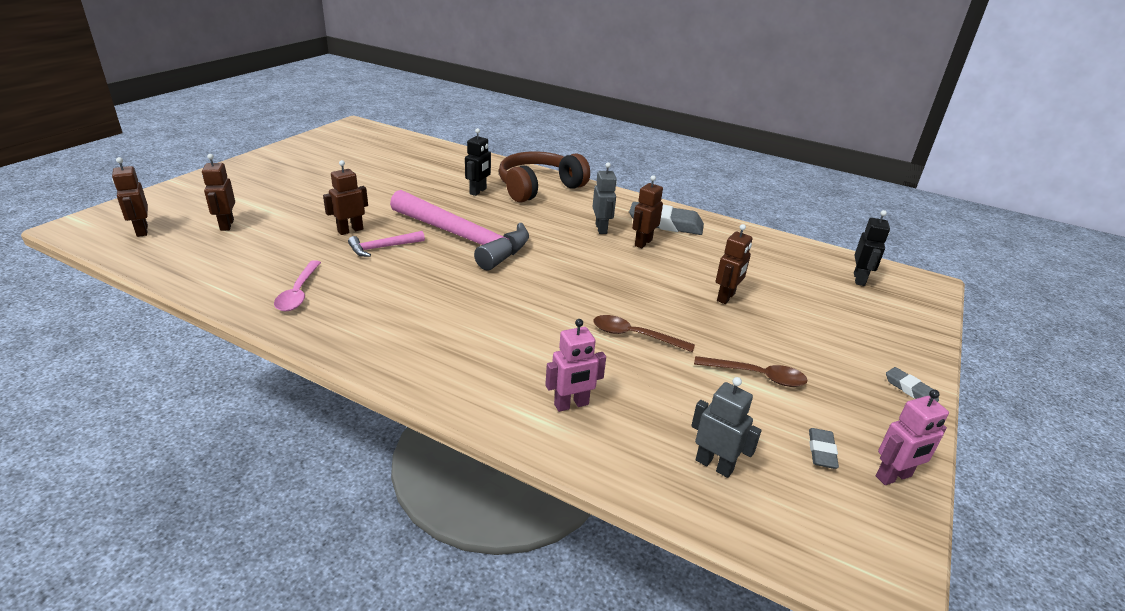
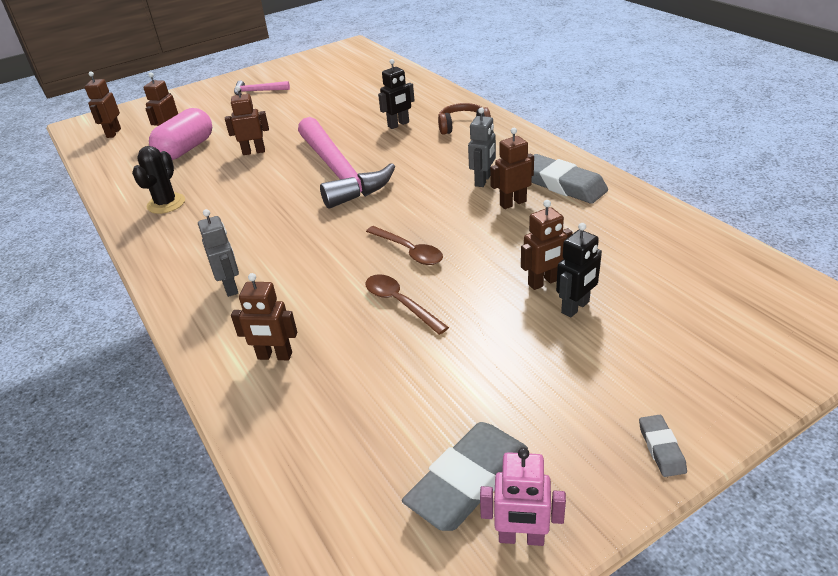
camera: 35 degrees right, 5 degrees up
pink spoon [274,260,321,311] -> black cactus [132,146,185,214]
pink hammer [348,231,425,257] -> pink hammer moved to [234,81,290,95]
brown headphones [499,151,590,202] -> brown headphones [438,103,491,135], size x0.56
pink robot [545,319,606,412] -> brown robot [231,273,297,360]
grey robot [691,377,762,478] -> grey robot moved to [198,209,239,297]
brown spoon [694,356,808,387] -> brown spoon moved to [366,226,443,265]
grey eraser [809,428,839,469] -> grey eraser [402,422,528,531], size x2.08
black robot [854,210,890,286] -> black robot moved to [556,223,602,318]
none -> pink capsule [149,108,212,160]

